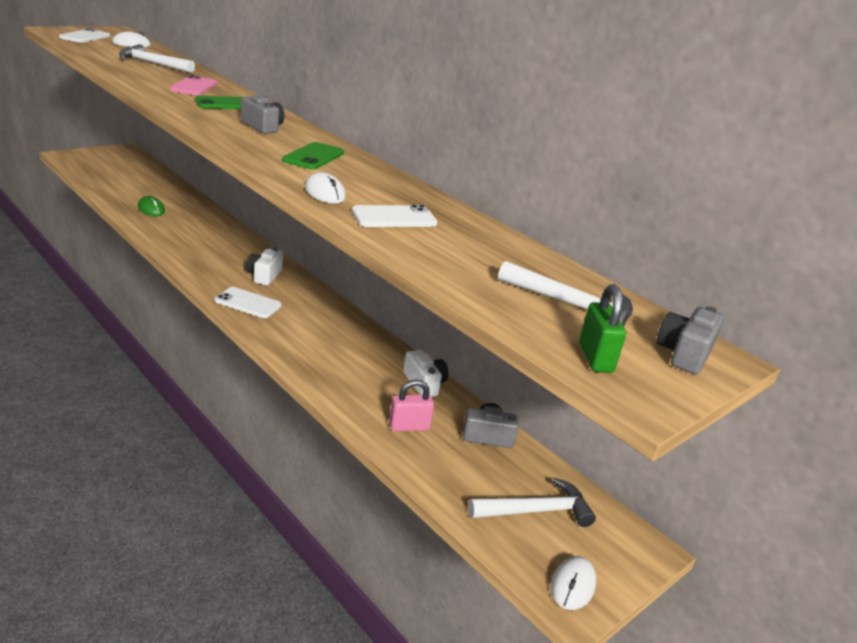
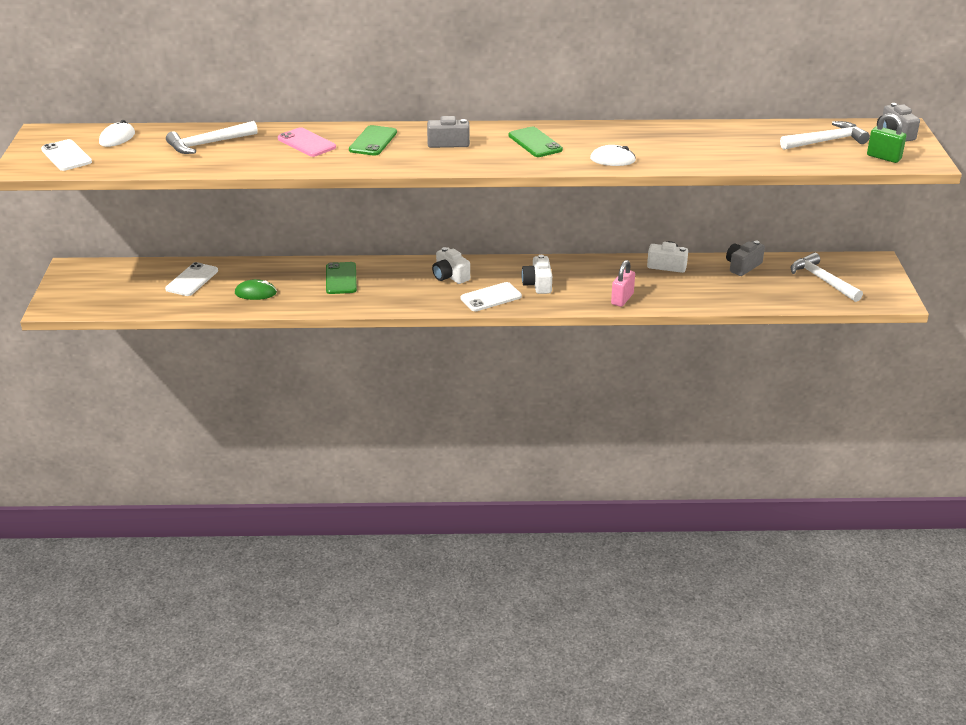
camera: 45 degrees left, 5 degrees up
white phone [352,205,437,227] -> white phone moved to [165,262,218,296]
pink padlock [389,379,434,431] -> pink padlock moved to [611,260,635,307]
white hammer [468,478,596,527] -> white hammer turned 60 degrees counterclockwise [790,253,863,302]
white mouse [551,556,596,610] -> none
none -> green phone [326,262,357,294]
none -> white camera [521,255,552,294]

